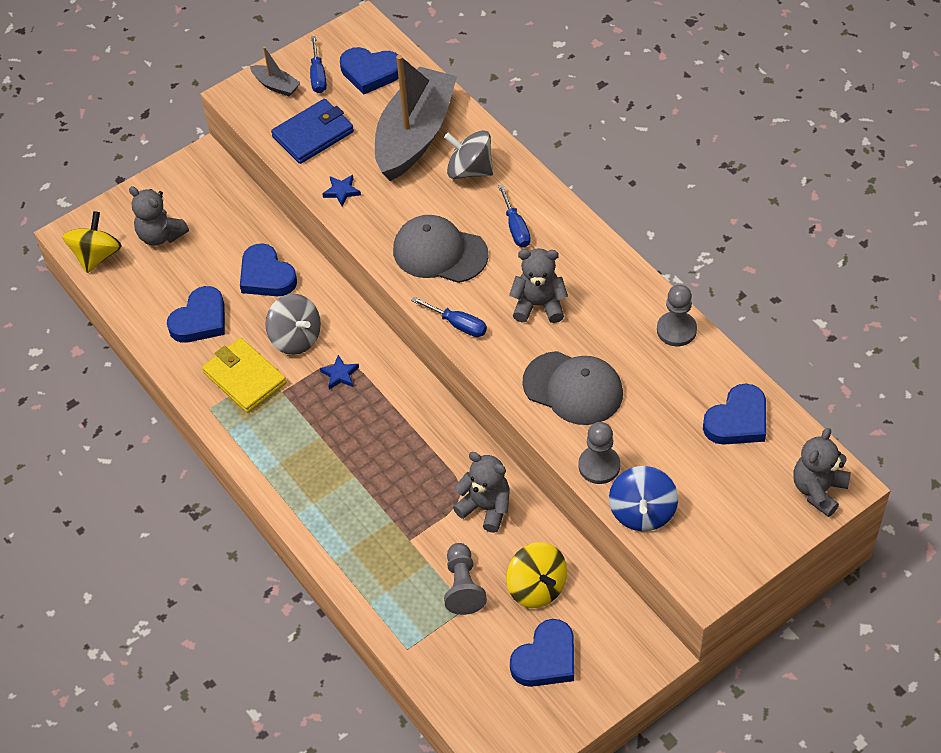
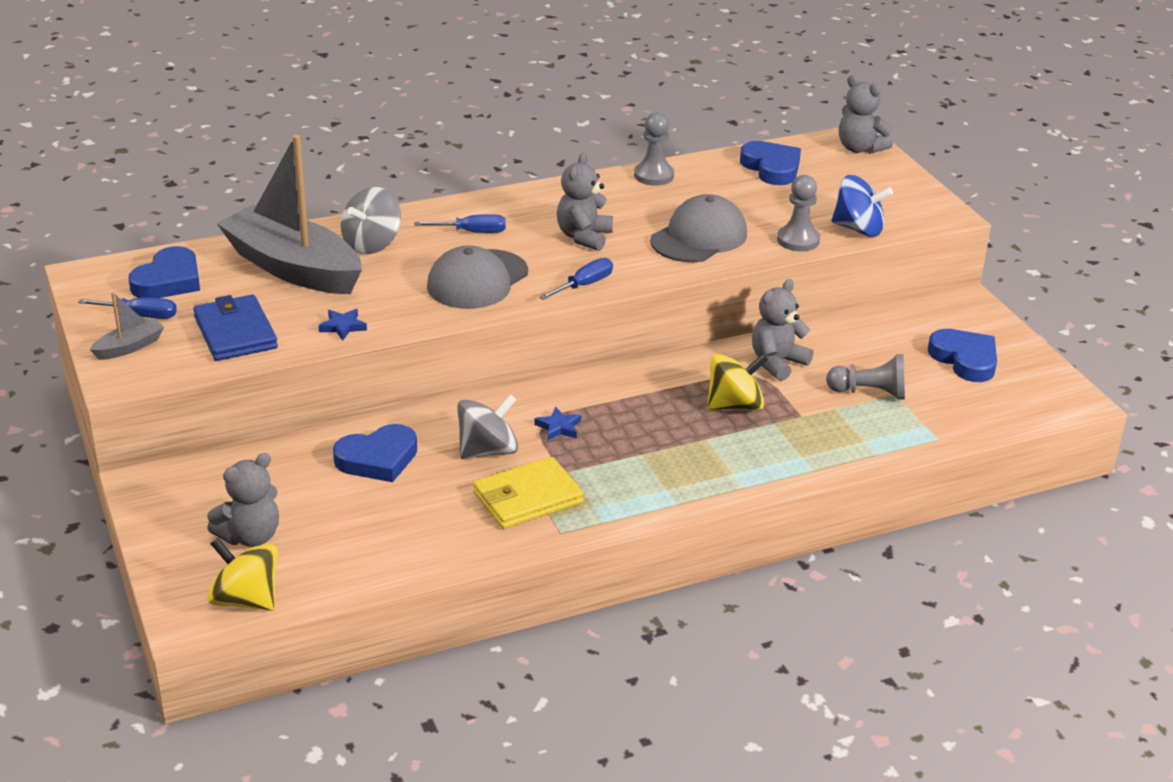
camera: 80 degrees left, 20 degrees down
blue heart [167,286,225,343] -> none
yellow spinning top [506,542,567,608] -> yellow spinning top moved to [707,354,768,411]

